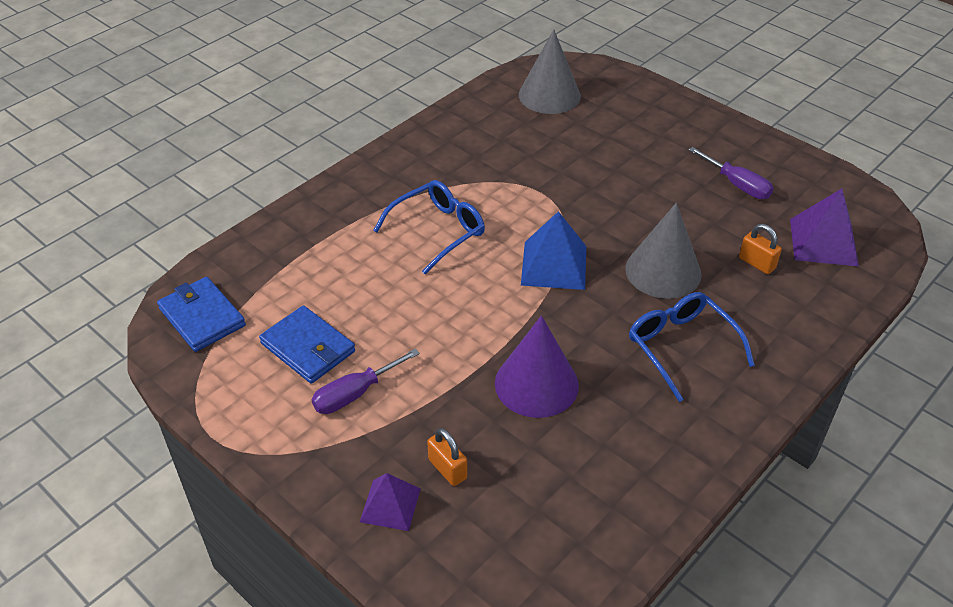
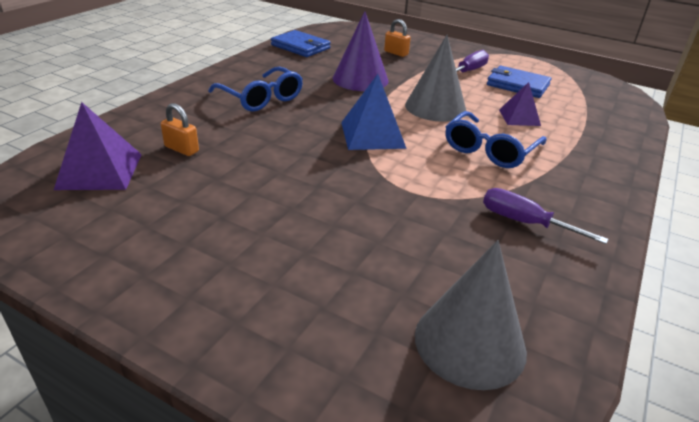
camera: 165 degrees right, 10 degrees down
blue wallet [157,277,246,352] -> blue wallet moved to [271,30,331,57]
purple pyramid [360,473,421,531] -> purple pyramid moved to [499,82,541,126]
grey cone [625,202,702,299] -> grey cone moved to [405,35,466,122]
purple screwdriver [689,147,774,199] -> purple screwdriver moved to [483,188,608,244]

